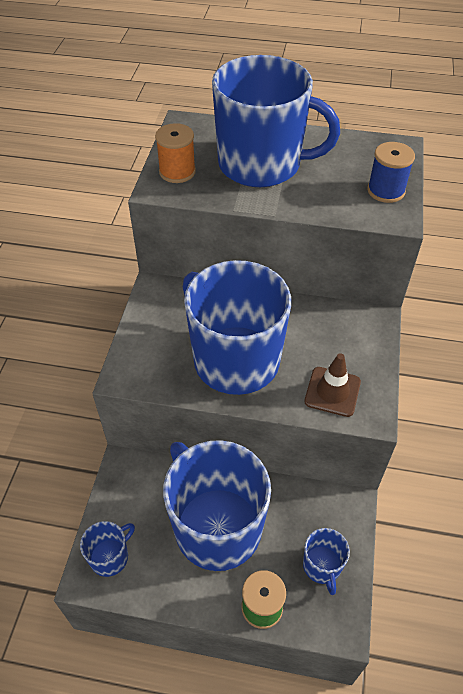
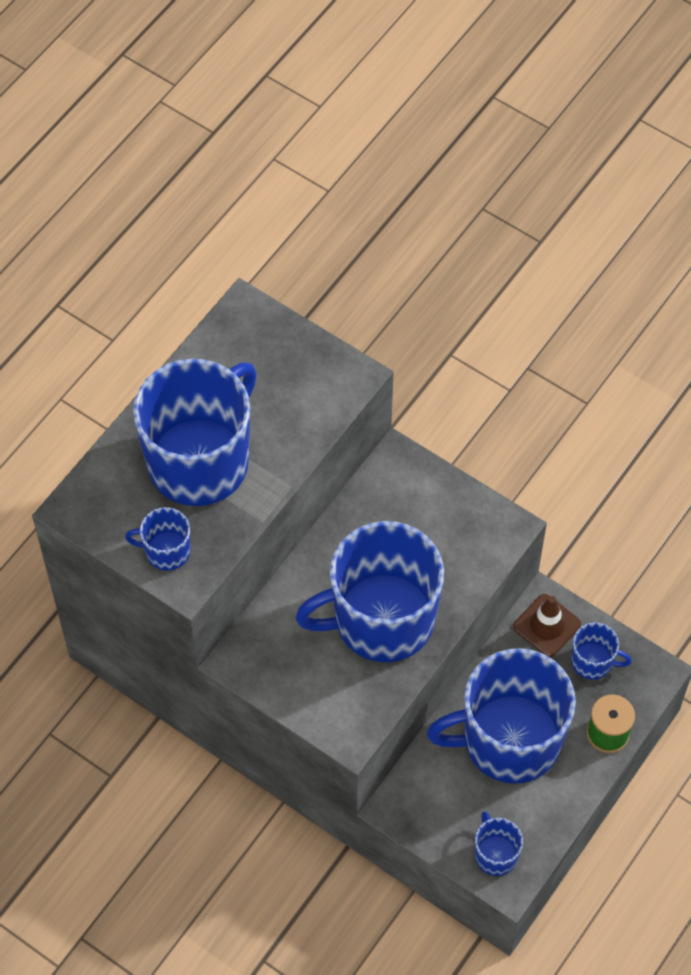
camera: 65 degrees left, 10 degrees up
orange spool [155,123,196,183] -> blue mug [125,507,190,571]
brown traffic cone [304,353,361,417] -> brown traffic cone moved to [513,594,581,657]
blue spool [367,142,415,203] -> none

